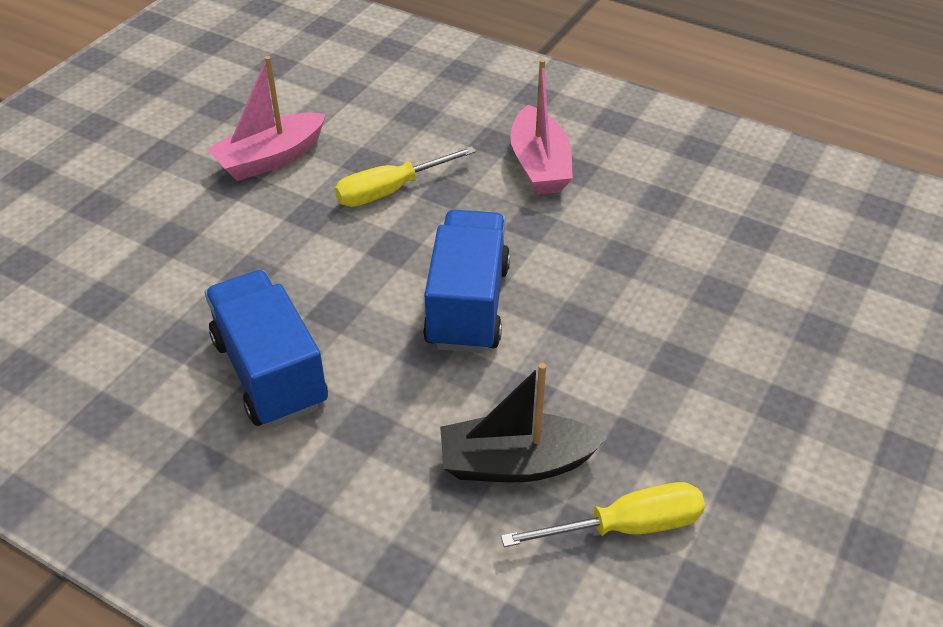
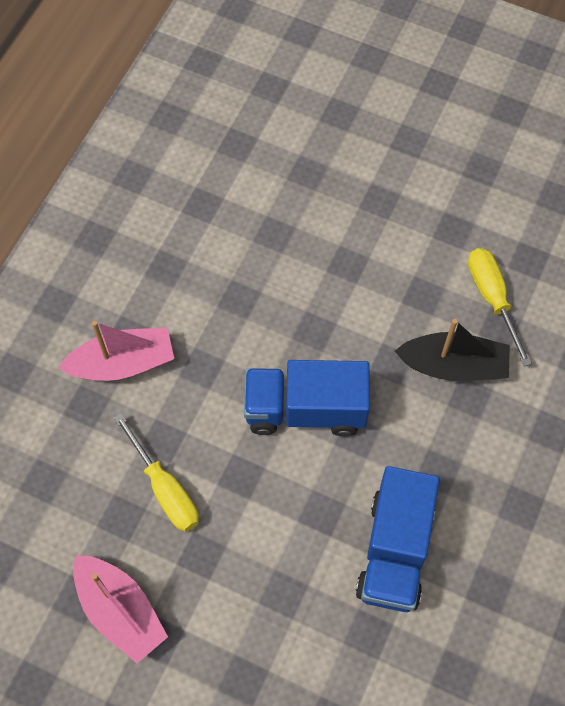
camera: 95 degrees left, 20 degrees up
blue truck [205,270,328,427] -> blue truck turned 45 degrees counterclockwise [356,466,440,612]
black boat [440,363,607,482] -> black boat turned 75 degrees counterclockwise [395,319,510,381]

